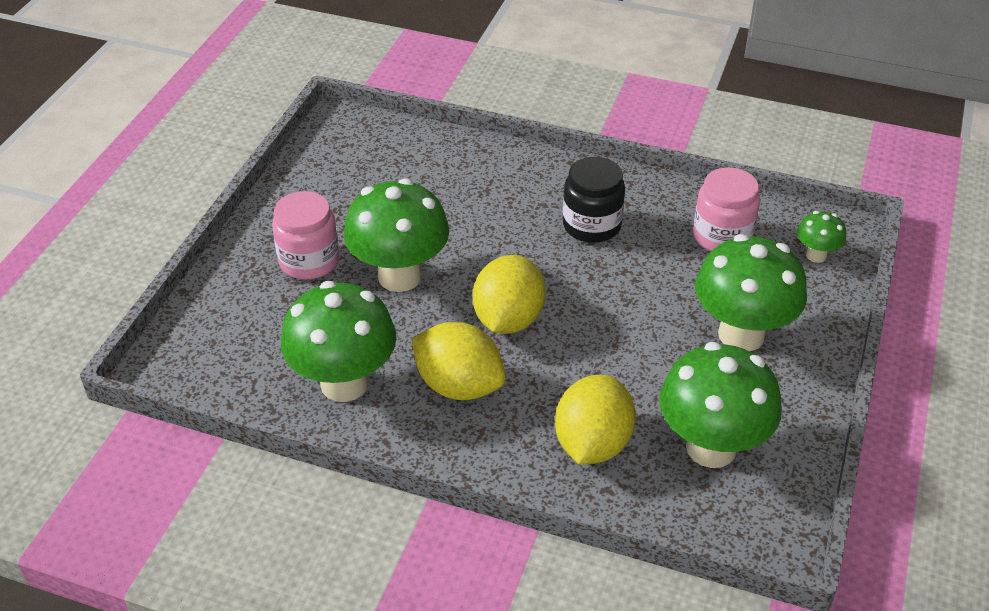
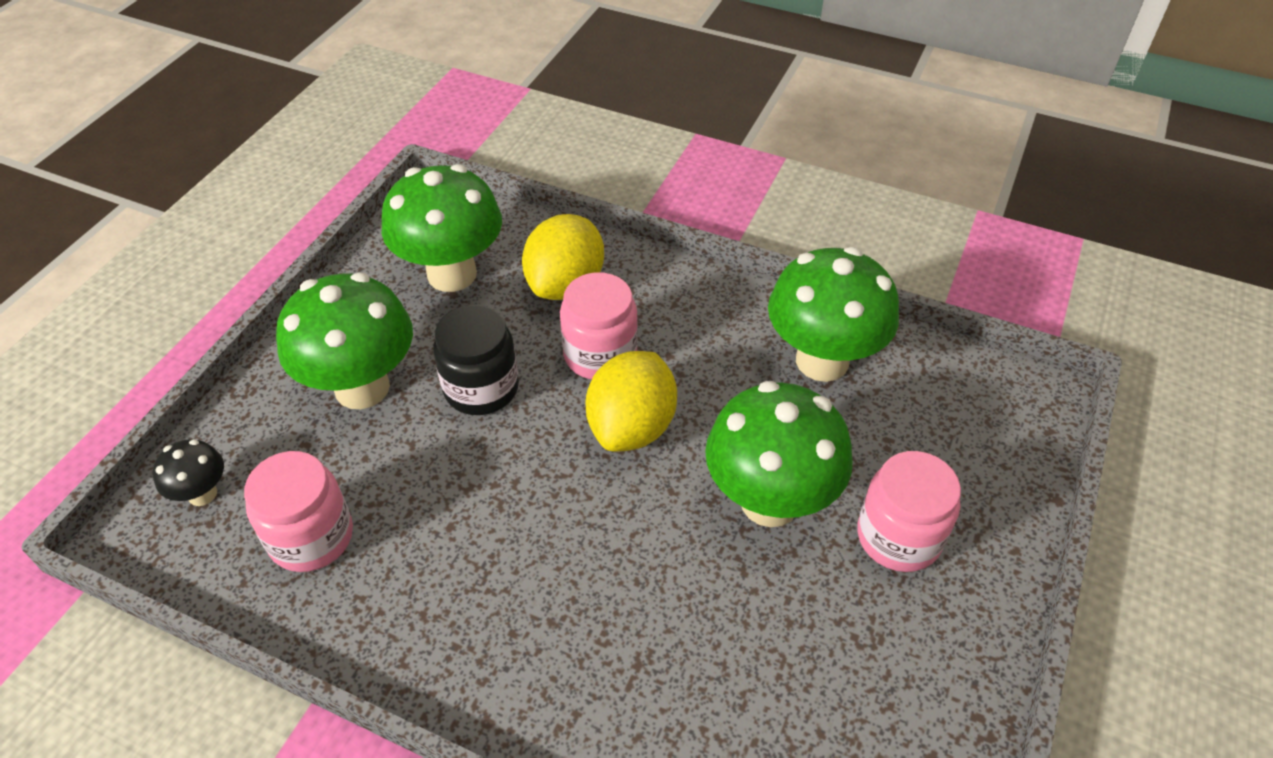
camera: 175 degrees left, 5 degrees up
yellow lemon [412,322,506,400] -> none
black jar [563,157,625,243] -> black jar moved to [433,305,519,415]
green mushroom [797,211,846,263] -> black mushroom [153,439,224,506]
none -> pink jar [560,272,638,380]

